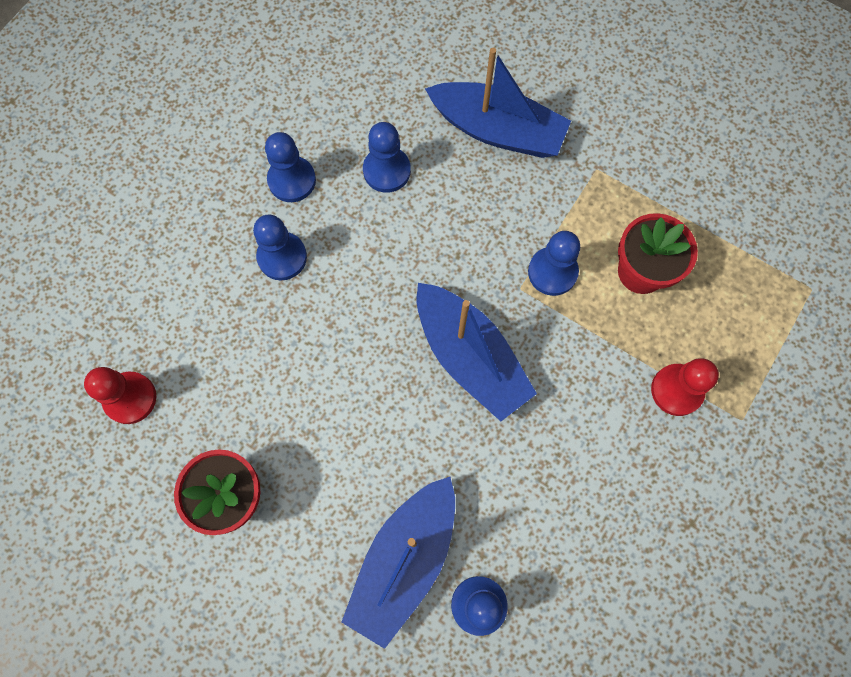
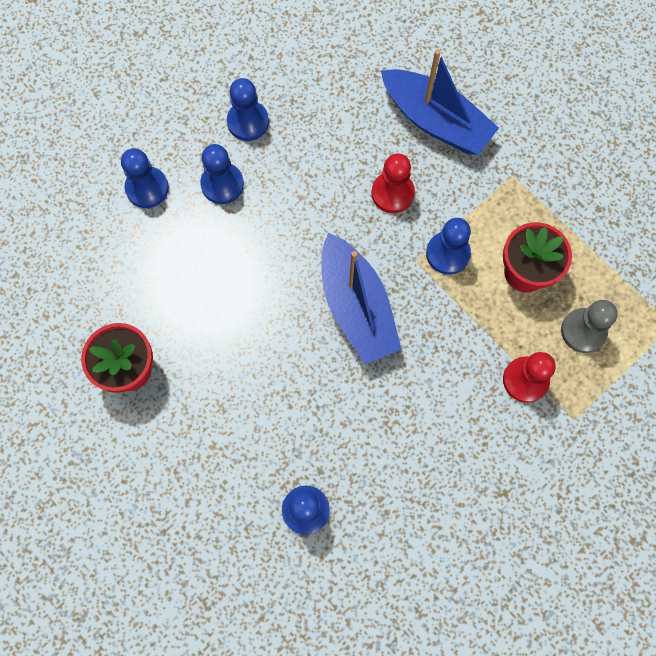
camera: 15 degrees right, 0 degrees up
red pawn [84,367,156,424] -> red pawn moved to [372,153,415,213]
blue boat [341,477,455,649] -> none
blue pawn [363,122,411,193] -> blue pawn moved to [121,148,169,208]
none -> grey pawn [561,300,618,353]

